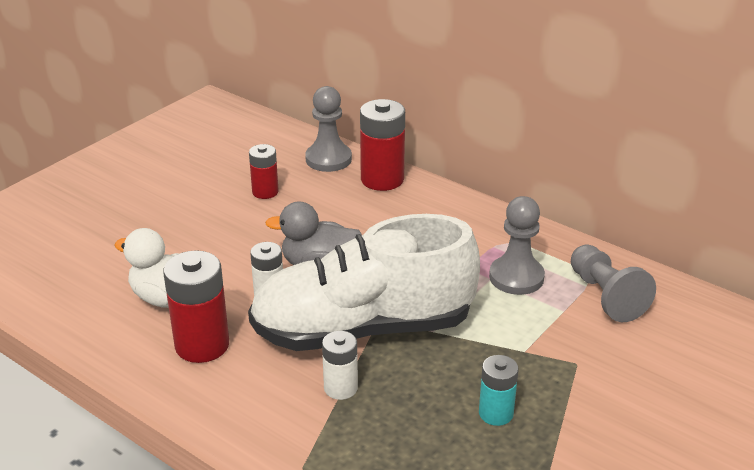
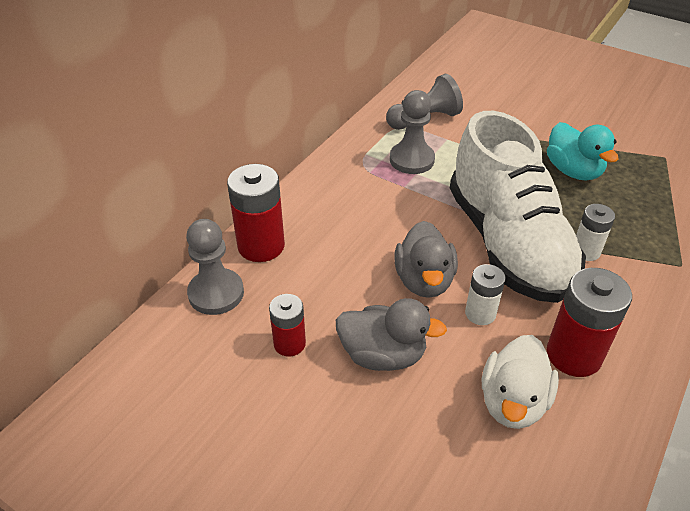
camera: 95 degrees left, 10 degrees up
turquoise battery [479,355,518,426] -> turquoise duck [547,122,619,181]
none -> grey duck [336,298,447,371]

